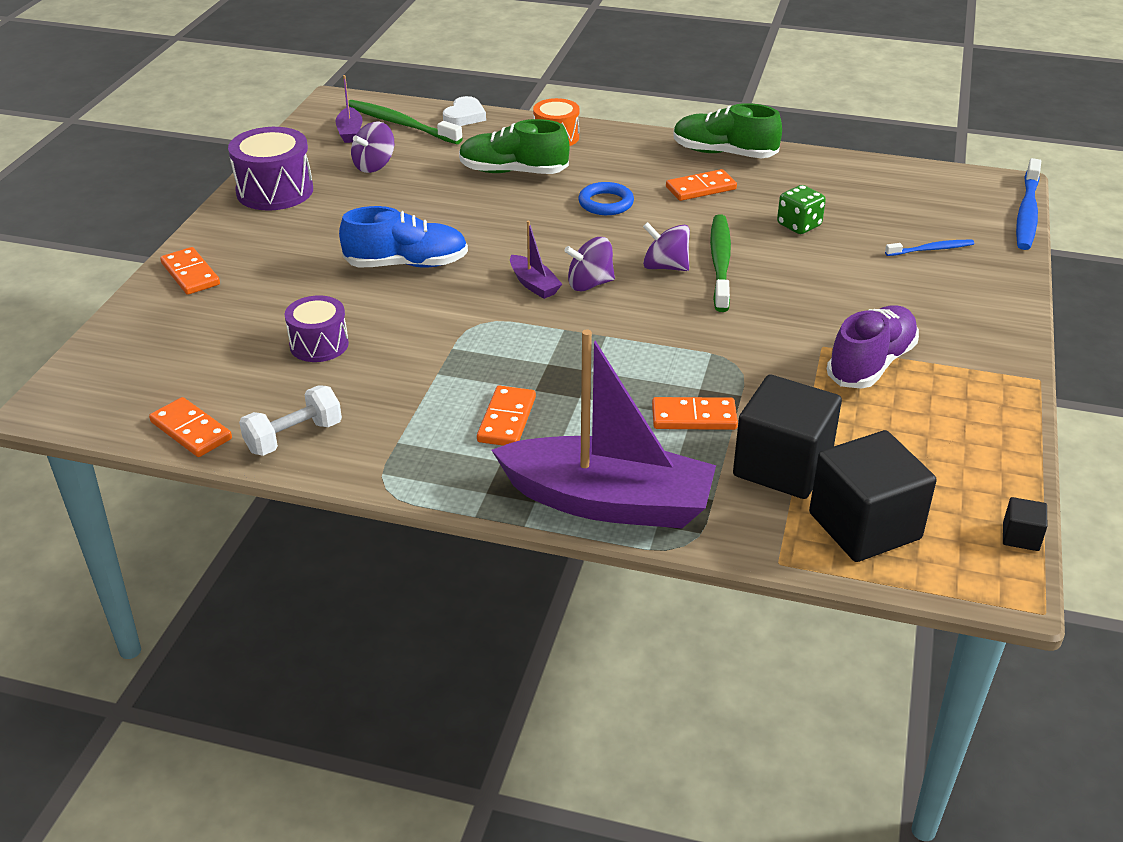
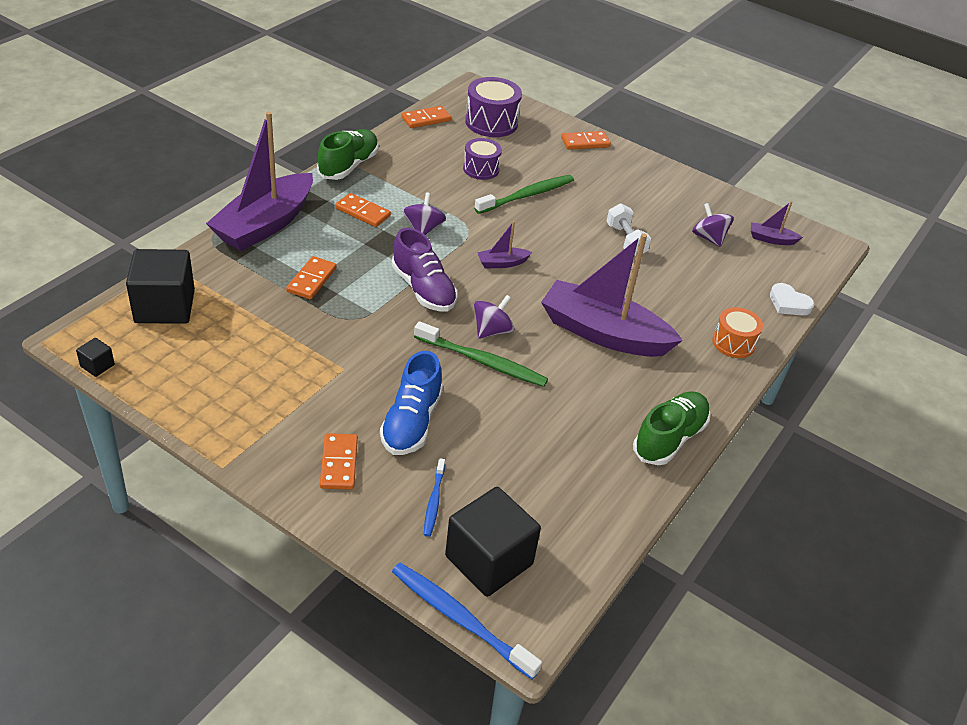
camera: 105 degrees right, 5 degrees up
purple drum [228,127,313,210] -> purple drum moved to [465,77,522,137]
white dumbbell [239,385,342,456] -> white dumbbell moved to [606,203,651,257]
blue shoe [339,206,468,268] -> blue shoe moved to [380,351,443,455]
green toothbrush [348,100,463,144] -> green toothbrush moved to [474,175,574,214]
green shoe [459,119,570,174] -> green shoe moved to [317,129,379,180]
purple spinning top [564,237,615,291] -> purple spinning top moved to [403,192,446,235]
blue ring [578,182,634,215] -> purple boat [541,233,683,357]
orange domino [666,169,737,201] -> orange domino moved to [320,433,358,490]
black cube [733,375,842,499] -> black cube moved to [445,487,541,597]
green dice [777,185,826,234] -> none
purple shoe [827,305,919,389] -> purple shoe moved to [392,228,458,312]

